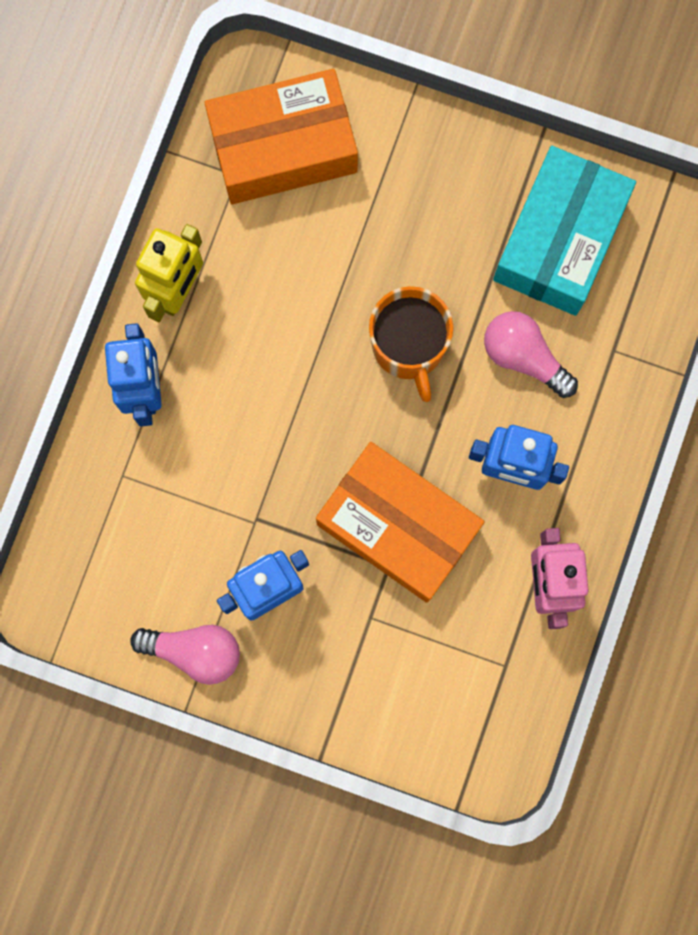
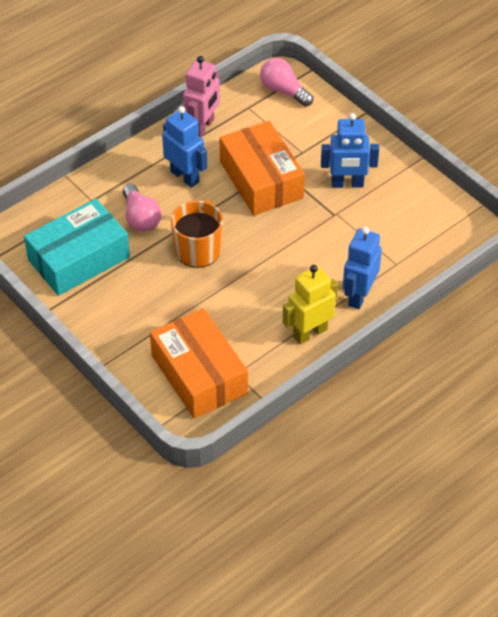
camera: 150 degrees left, 30 degrees down
pink light bulb [130,625,240,685] -> pink light bulb moved to [260,58,313,107]
orange box [205,69,358,204] -> orange box turned 45 degrees clockwise [150,308,248,419]

